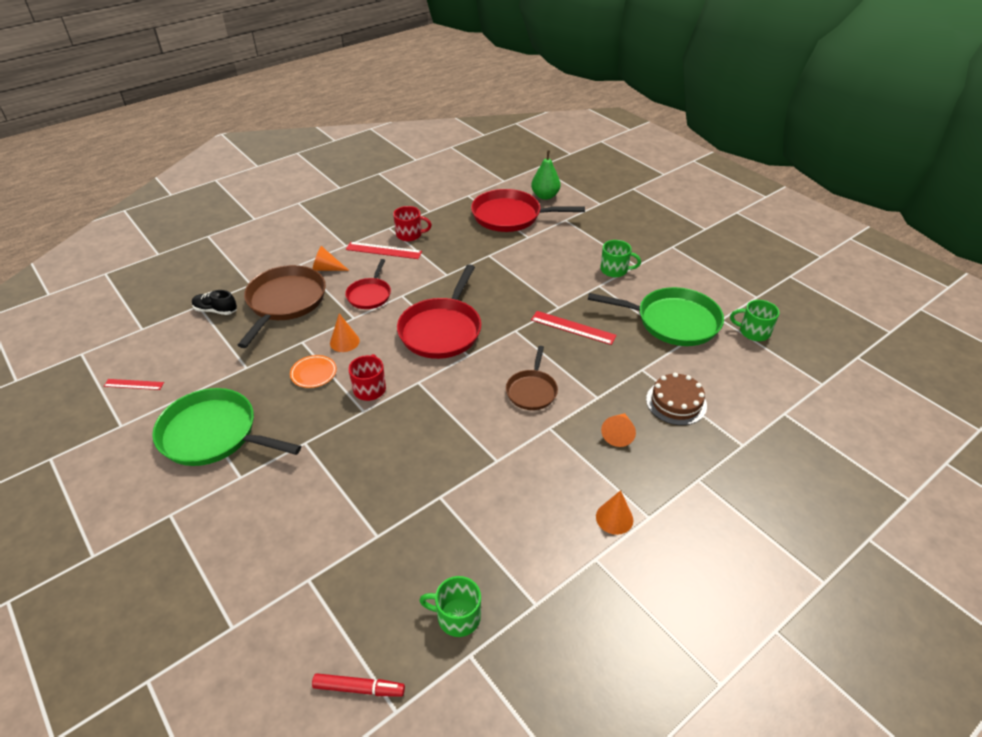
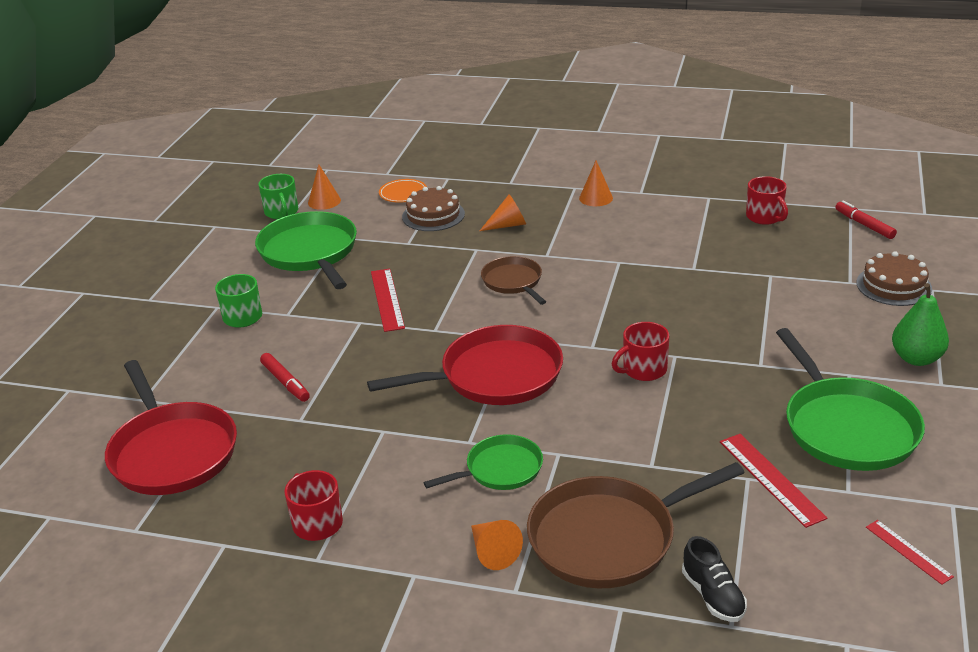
camera: 125 degrees left, 10 degrees down
orange plate [290,355,337,388] -> orange plate moved to [379,179,427,203]
orange cone [330,313,360,352] -> orange cone moved to [308,165,341,210]
red pan [345,259,391,309] -> green pan [424,434,543,490]
red ruler [346,242,422,259] -> red ruler moved to [720,434,827,528]
green mug [419,576,481,637] -> red mug [746,176,788,225]
brown pan [506,346,558,410] -> brown pan turned 90 degrees counterclockwise [481,256,546,305]
green pear [531,150,561,200] -> green pear moved to [892,283,949,366]
none -> red marker [260,353,310,402]
none -> brown cake [857,251,932,306]

